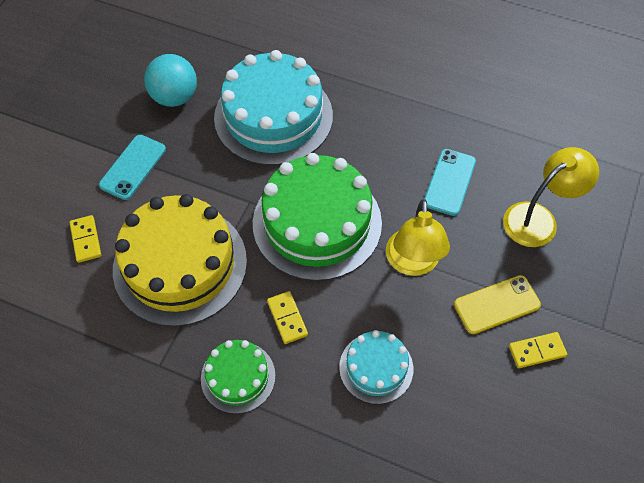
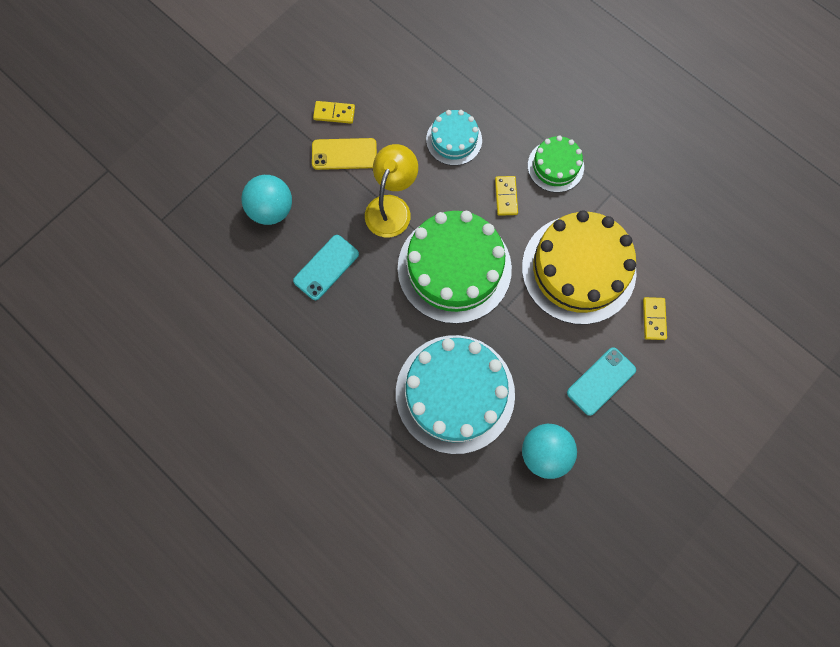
camera: 160 degrees left, 15 degrees up
yellow lamp [503,147,599,247] -> turquoise ball [241,175,292,225]

